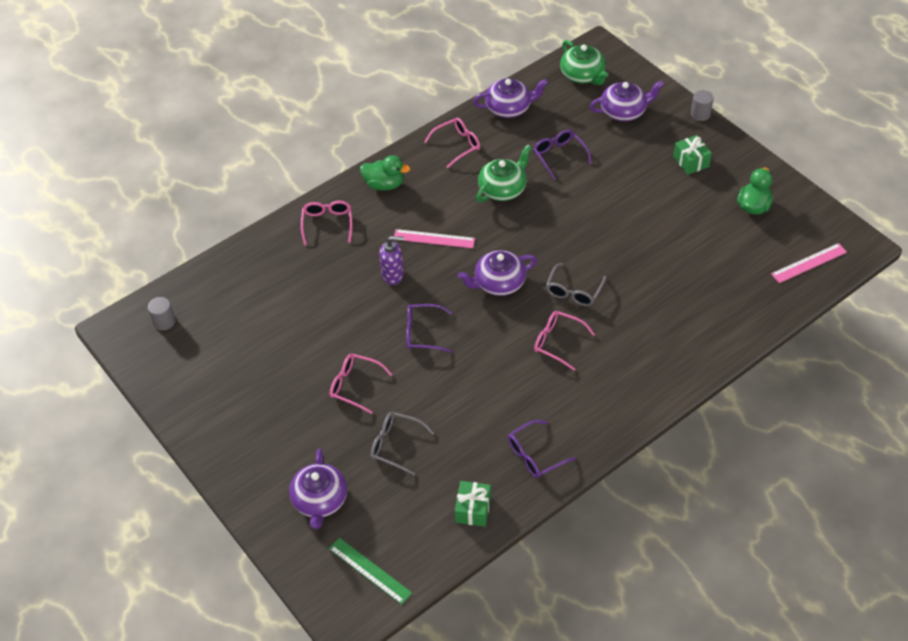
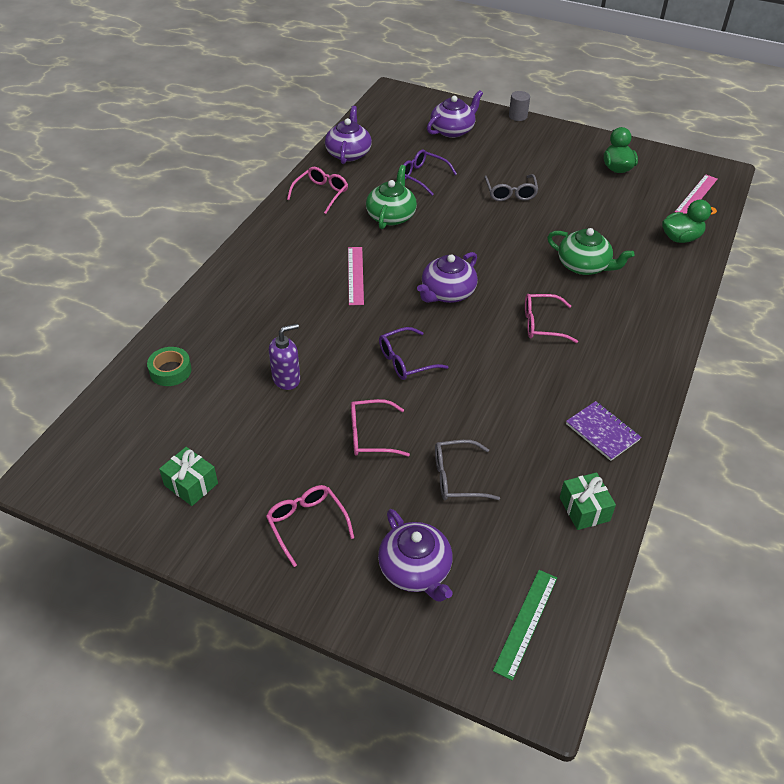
camera: 30 degrees left, 5 degrees down
grey cylinder [148,297,175,330] -> none
pink glasses [301,201,352,245] -> pink glasses moved to [266,485,354,567]
green ruler [329,538,412,605] -> green ruler turned 75 degrees counterclockwise [493,570,557,681]
green duck [360,155,410,191] -> green duck moved to [662,199,717,243]
purple soap dispenser [379,236,404,285] -> purple soap dispenser moved to [269,324,300,390]
pink ruler [394,229,475,248] -> pink ruler turned 75 degrees counterclockwise [348,247,364,305]
purple teapot [473,78,548,118] -> purple teapot turned 45 degrees counterclockwise [325,106,372,164]
purple glasses [508,420,576,478] -> purple notebook [566,401,641,461]
grey glasses [546,263,606,306] -> grey glasses moved to [484,174,538,201]
green teapot [560,40,608,85] -> green teapot moved to [547,228,634,275]
green gift [673,135,712,175] -> green gift moved to [159,447,218,506]
none -> green tape [147,347,192,386]

